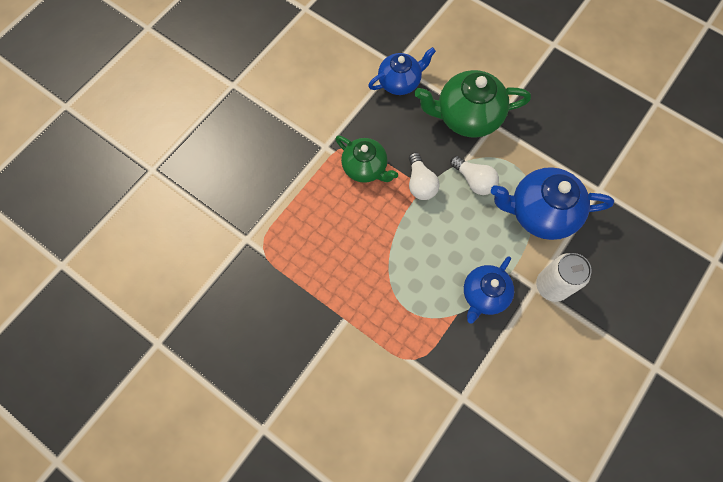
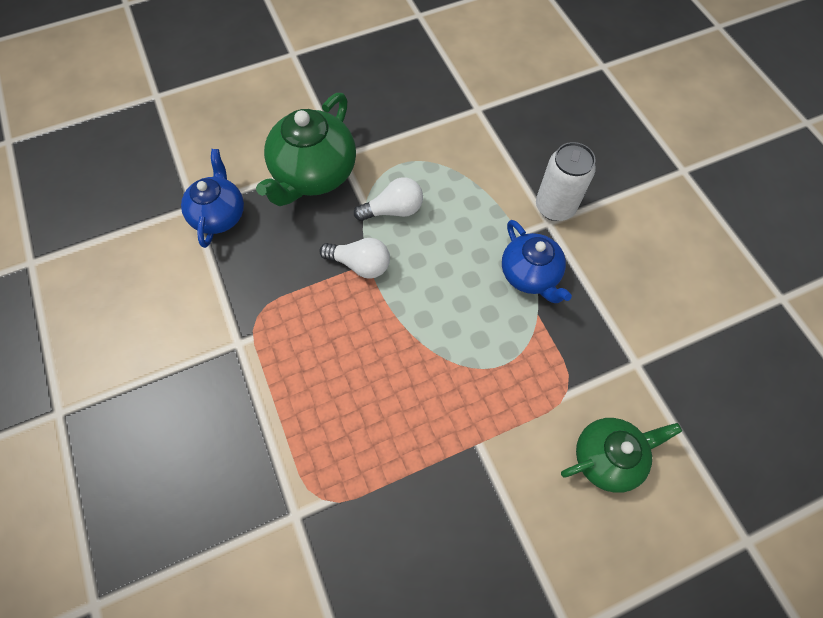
camera: 60 degrees left, 5 degrees down
green teapot [335,136,398,183] -> green teapot moved to [561,418,682,493]
blue teapot [491,167,614,240] -> none

